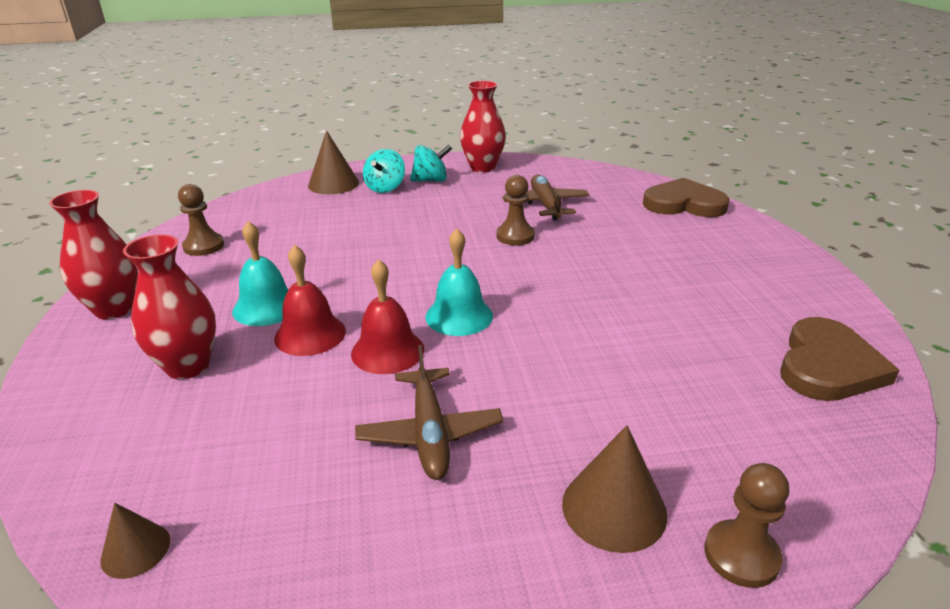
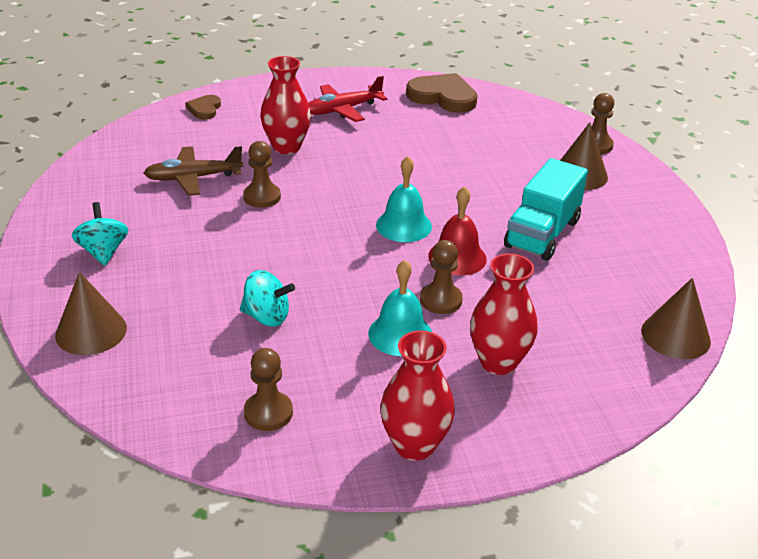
camera: 95 degrees left, 5 degrees up
brown cone [100,503,170,579] -> brown cone [641,278,711,359], size x1.70
red bell [274,245,346,356] -> brown pawn [420,240,463,314]
brown plane [355,345,503,480] -> turquoise truck [504,158,588,261]
turquoise spinning top [363,149,405,193] -> turquoise spinning top moved to [240,270,295,327]
red vase [460,81,506,173] -> red vase moved to [260,56,311,154]
brown heart [643,178,730,217] -> brown heart [185,95,221,120], size x0.54
none -> red plane [308,76,388,122]

